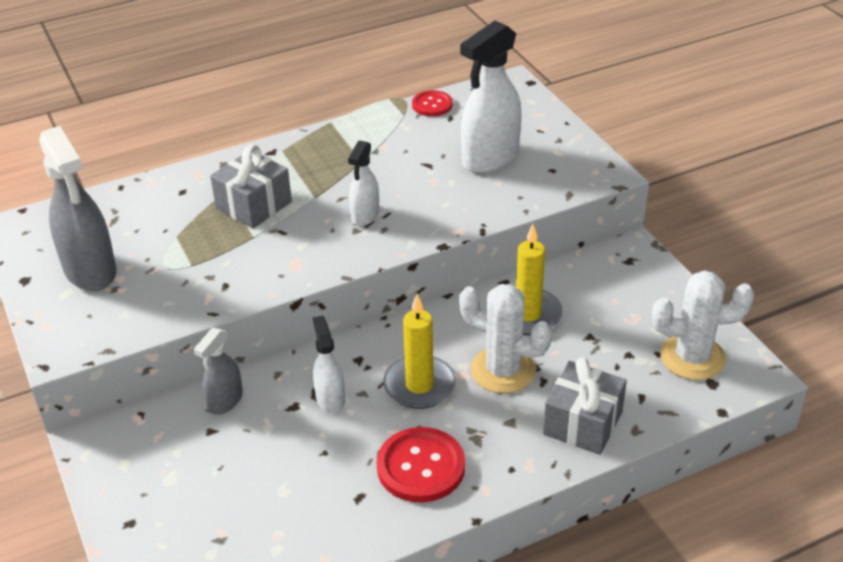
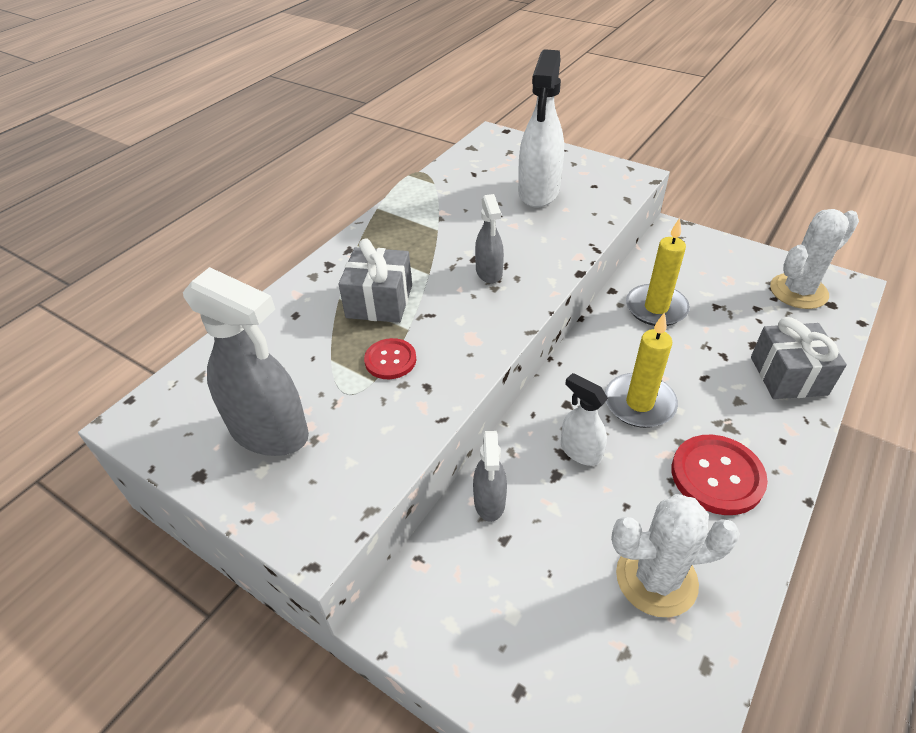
camera: 30 degrees left, 5 degrees up
white spray bottle [348,140,379,226] -> grey spray bottle [475,194,504,283]
red button [412,90,453,116] -> red button moved to [364,338,416,379]
white cactus [459,284,552,394] -> white cactus moved to [611,494,740,617]

